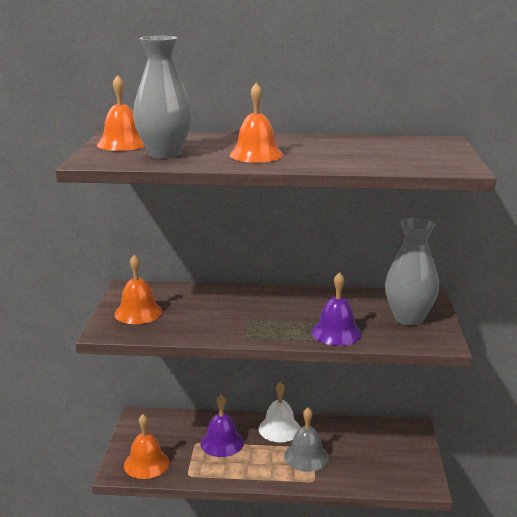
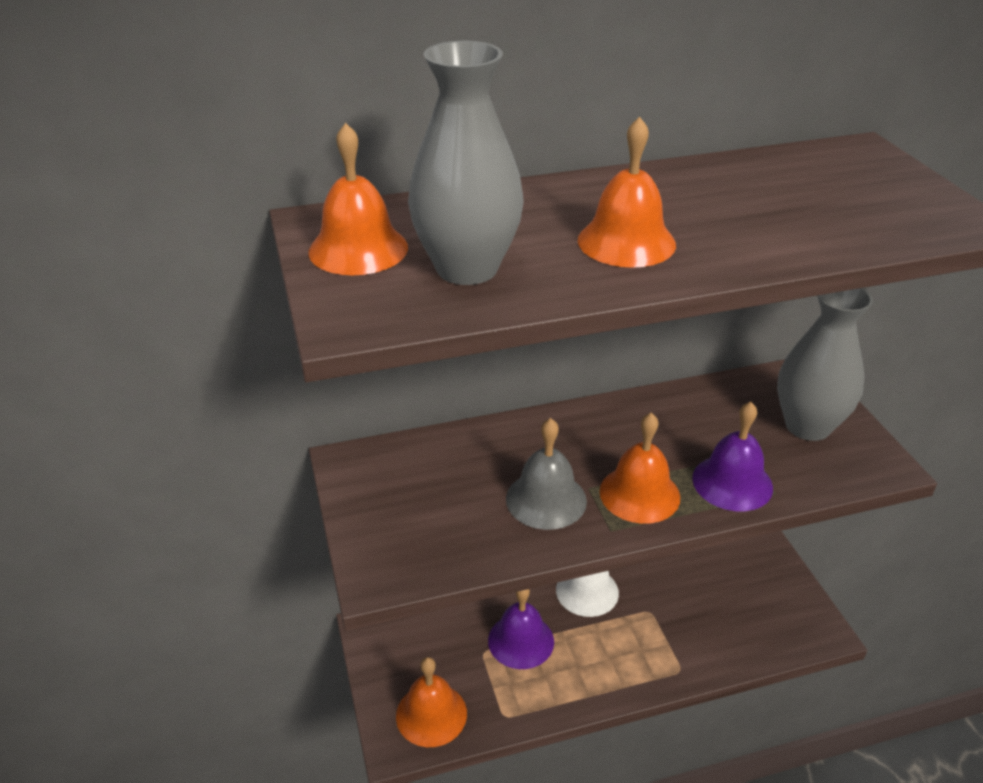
camera: 20 degrees left, 15 degrees up
orange bell [114,255,163,324] -> orange bell moved to [599,413,680,524]
grey bell [284,408,329,472] -> grey bell moved to [506,418,587,530]

